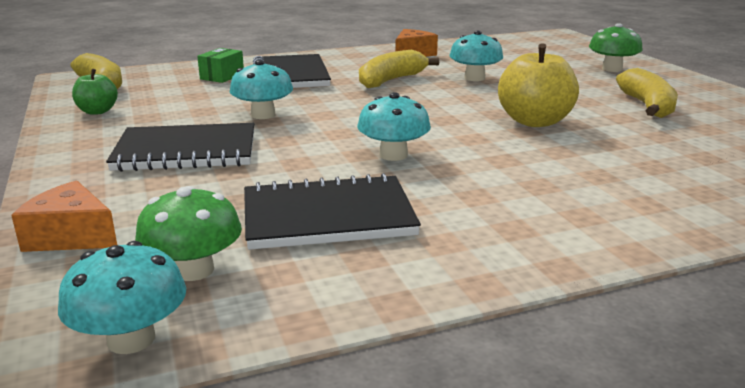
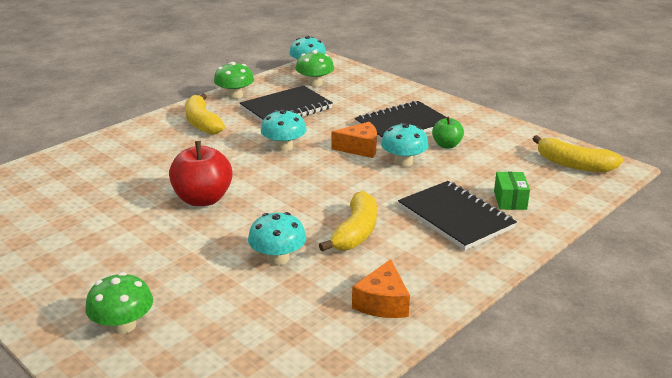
camera: 155 degrees right, 5 degrees up
orange cheese [11,180,117,252] -> orange cheese moved to [331,122,377,158]
green apple [72,69,118,115] -> green apple moved to [432,117,464,148]
yellow apple [498,43,579,127] -> red apple [169,141,233,206]
yellow banana [616,68,678,118] -> yellow banana moved to [185,93,225,135]
none -> green mushroom [214,62,254,99]

